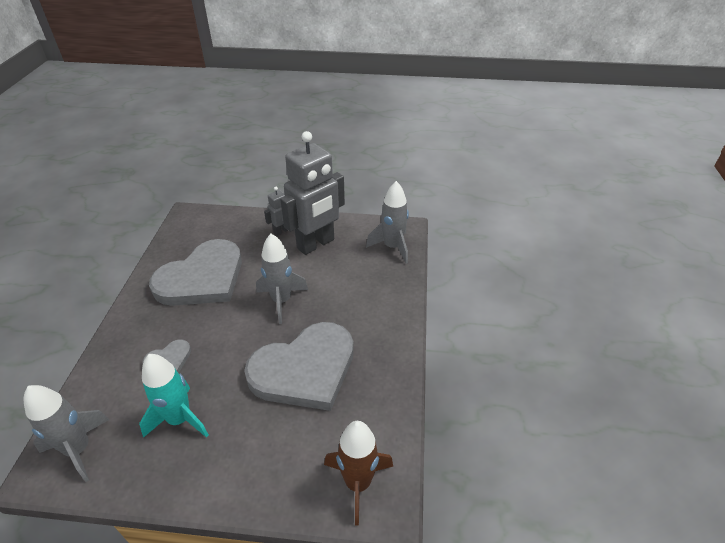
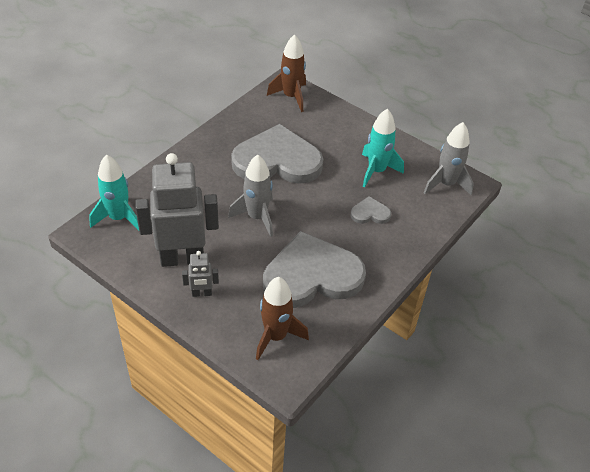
camera: 150 degrees left, 5 degrees up
grey rocket [366,181,409,264] -> turquoise rocket [89,155,139,231]
none -> brown rocket [256,277,309,360]

